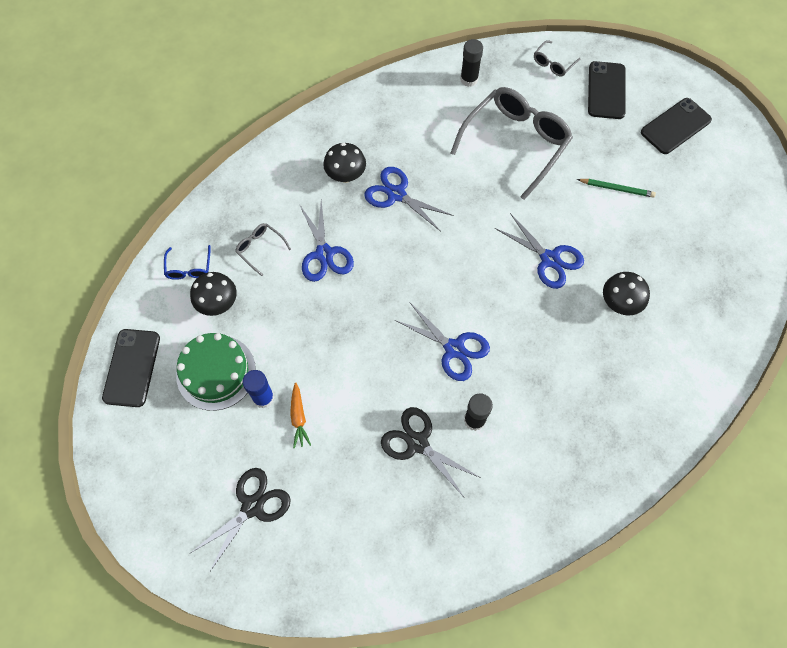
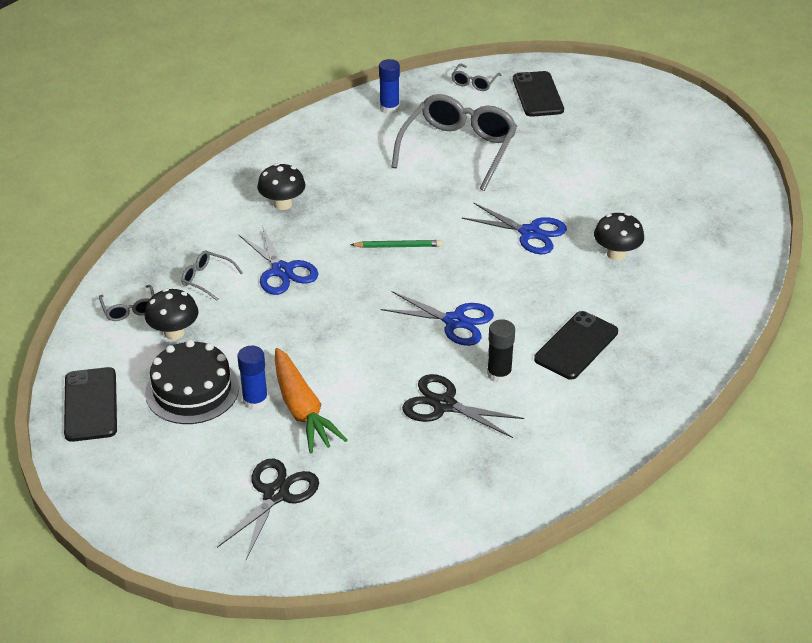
camera: 15 degrees left, 25 degrees down
blue glasses [164,245,211,280] -> grey glasses [99,285,154,321]
green cake [176,333,256,411] -> black cake [145,340,239,424]
orange carrot [290,383,311,448] -> orange carrot [275,348,347,453], size x1.91
blue scissors [364,167,454,231] -> none
black glue stick [460,39,483,87] -> blue glue stick [379,59,400,114]
green pencil [577,179,656,198] -> green pencil moved to [350,240,442,248]
black phone [641,98,712,154] -> black phone moved to [534,311,618,380]

